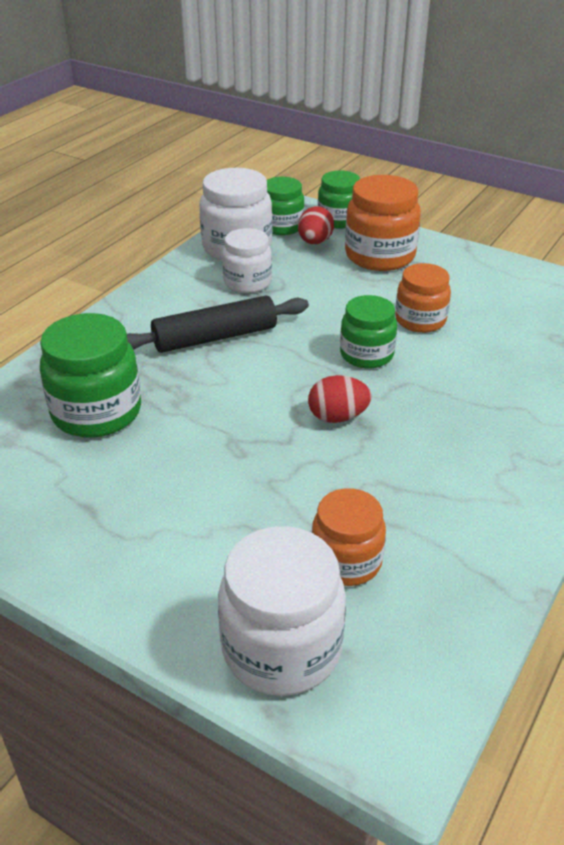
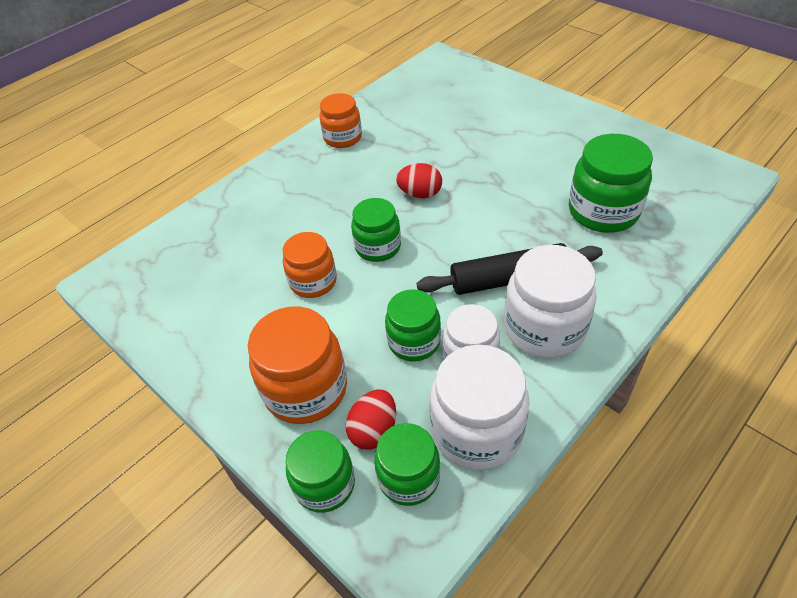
camera: 165 degrees left, 10 degrees up
white jar [218,526,346,696] -> white jar moved to [504,245,597,358]
orange jar [312,488,386,586] -> orange jar moved to [319,93,362,148]
none -> green jar [385,289,441,361]

